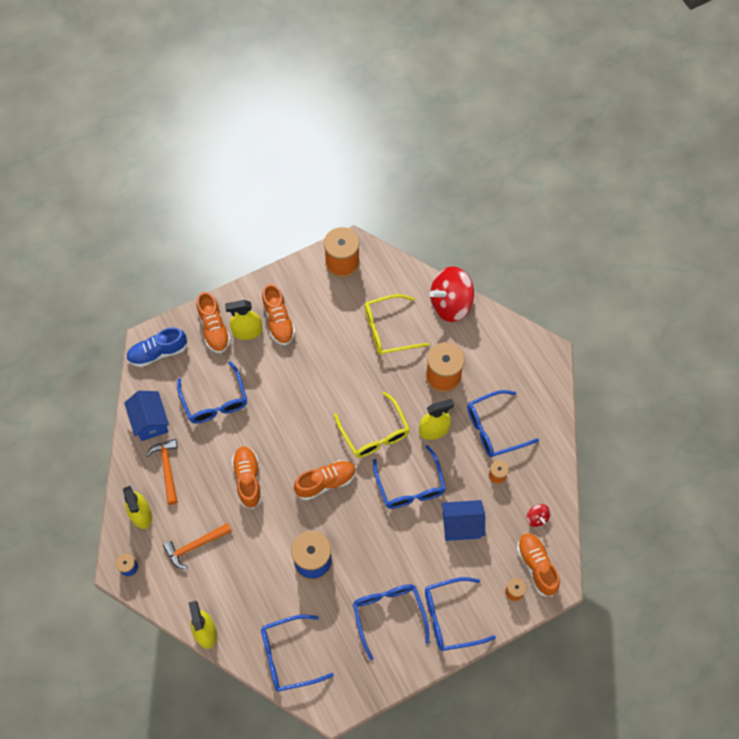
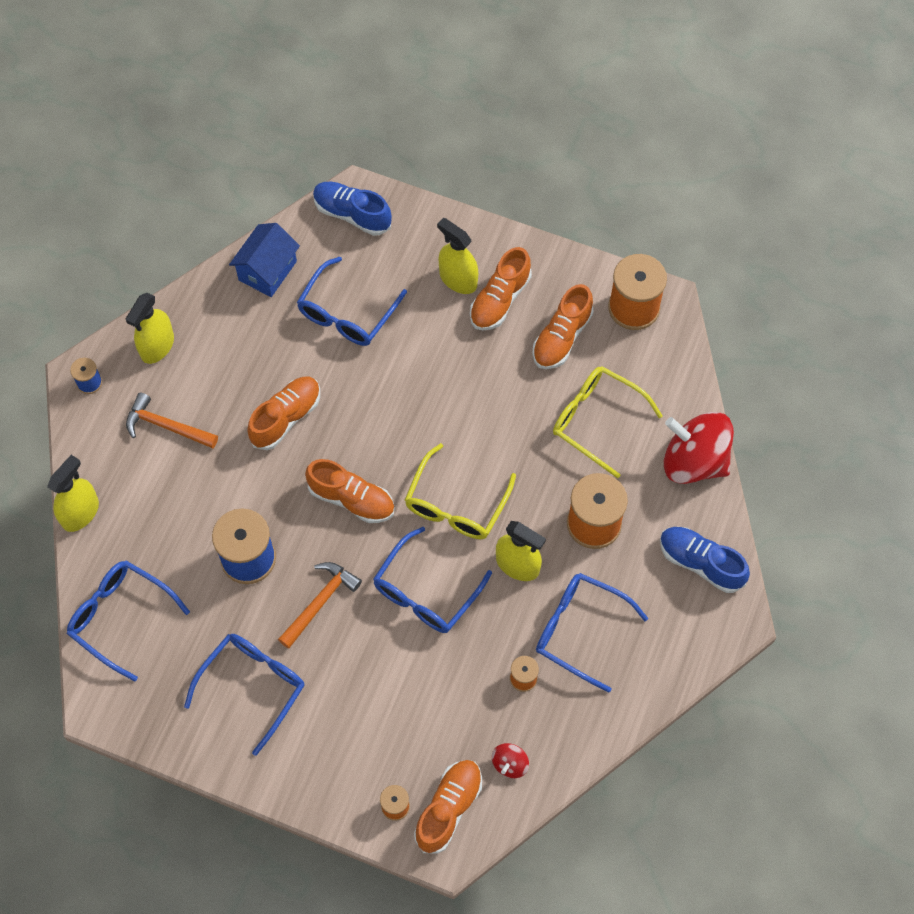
camera: 50 degrees right, 0 degrees up
orange hammer [146,439,178,505] -> orange hammer moved to [278,562,362,649]
orange shoe [197,292,231,353] -> orange shoe moved to [532,284,594,369]
blue glasses [425,577,496,651] -> none
blue house [442,500,485,541] -> none
none -> blue shoe [660,527,750,593]

